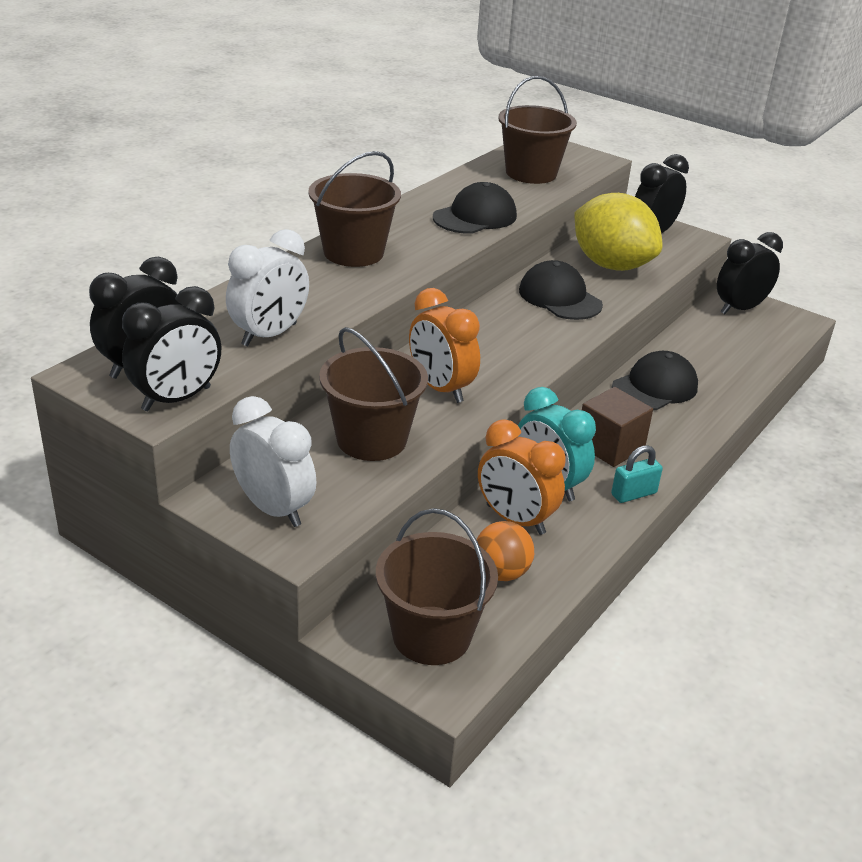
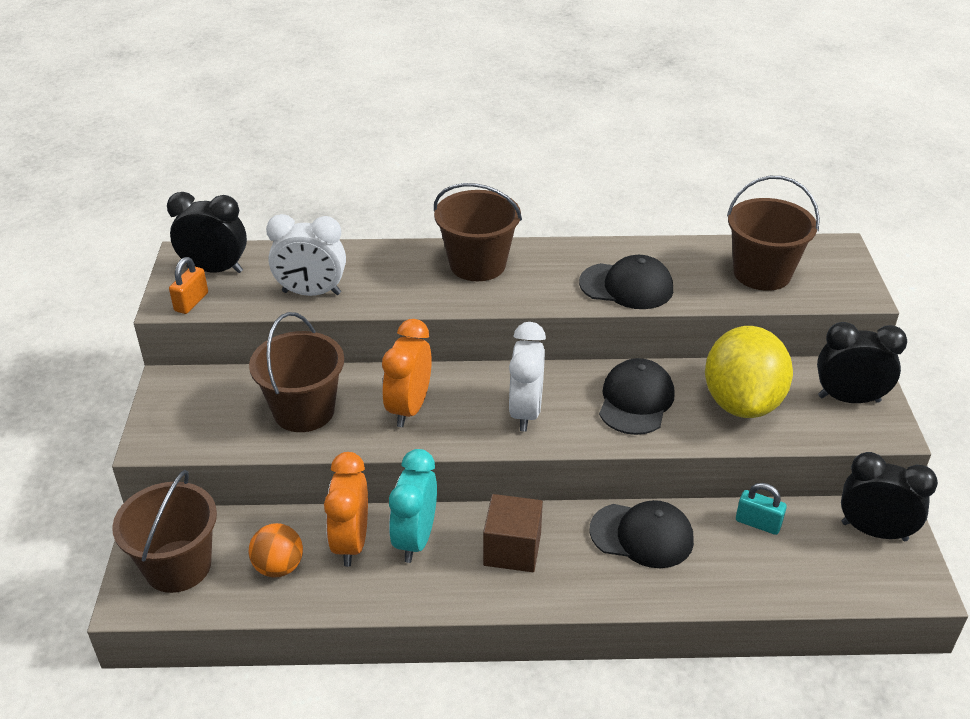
camera: 55 degrees right, 5 degrees up
black clock [122,286,221,411] -> orange padlock [169,257,208,314]
white clock [230,396,316,527] -> white clock moved to [509,322,546,432]
turquoise padlock [611,445,663,503] -> turquoise padlock moved to [736,483,787,535]

